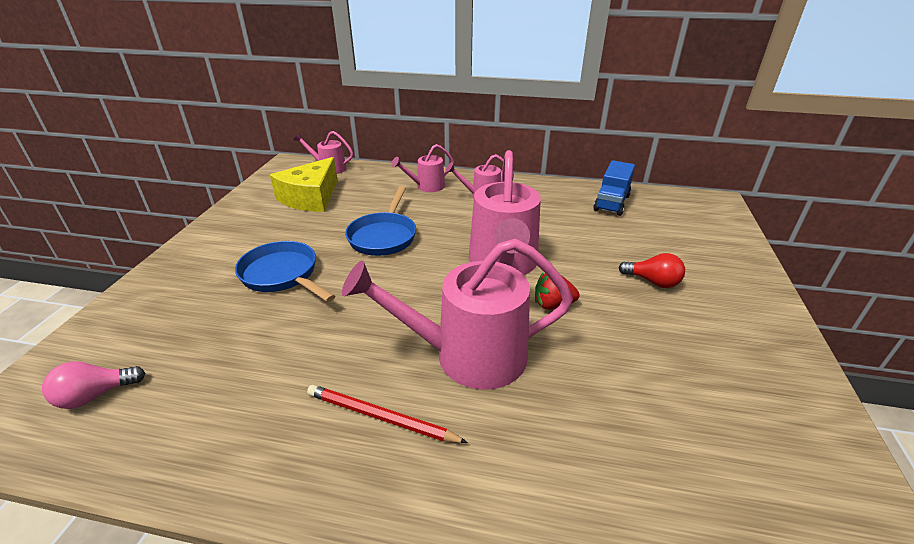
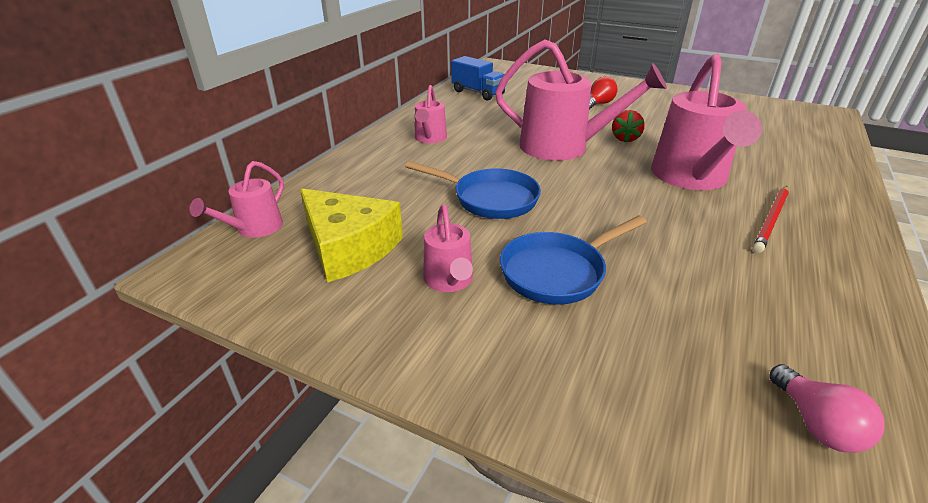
camera: 75 degrees left, 0 degrees up
pink watering can [391,144,454,192] -> pink watering can moved to [423,205,473,292]

